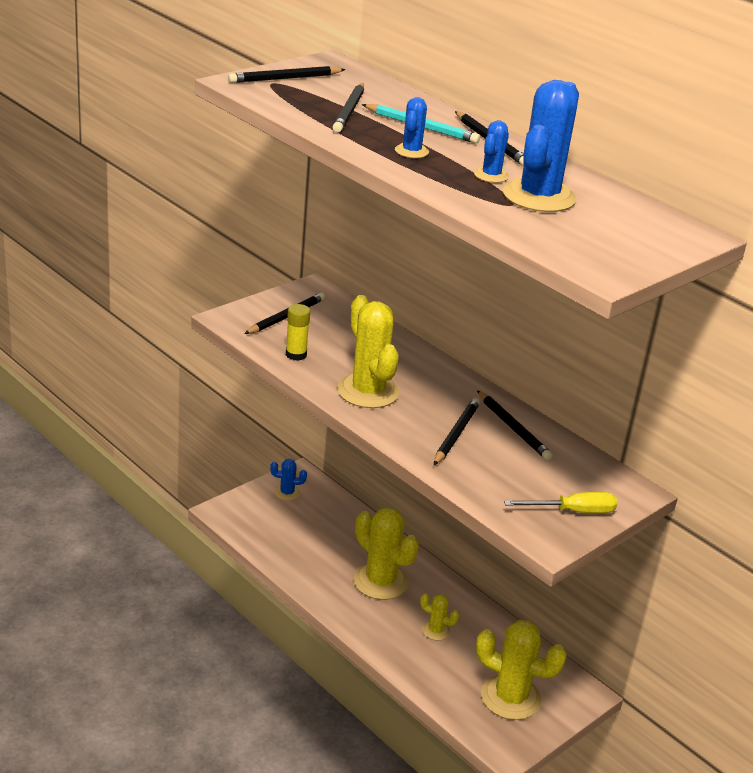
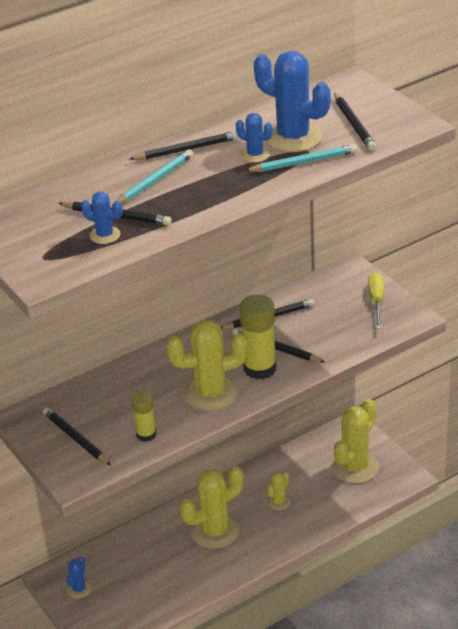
camera: 75 degrees left, 5 degrees up
black pencil [228,66,346,83] -> black pencil moved to [334,93,376,151]
blue cactus [395,97,429,158] -> blue cactus moved to [81,192,122,244]
none -> yellow glue stick [239,295,276,379]
none -> turquoise pencil [245,144,357,172]

